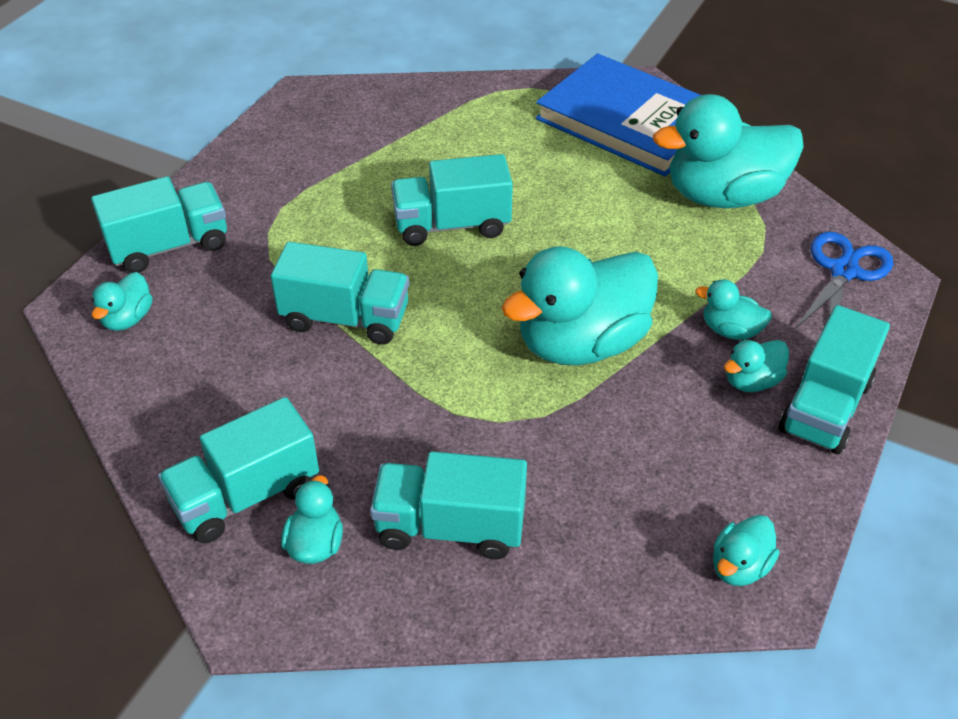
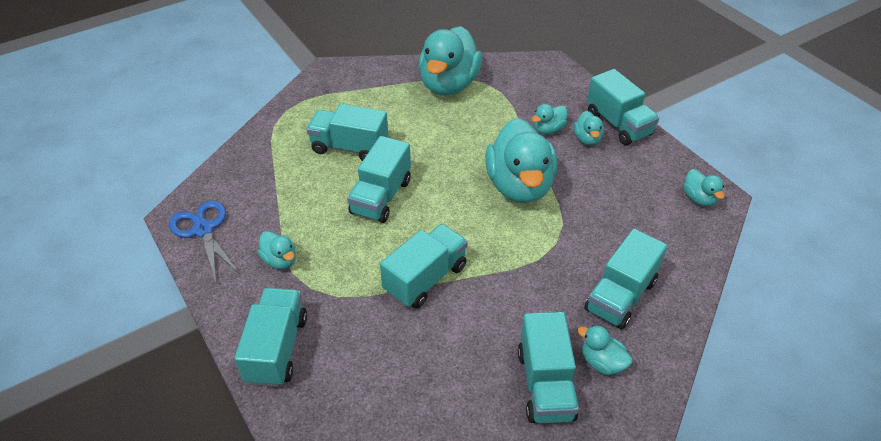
camera: 60 degrees left, 0 degrees up
turquoise duck [91,272,153,331] -> turquoise duck moved to [258,231,296,269]
blue book [536,53,701,177] -> none
blue scissors [796,232,893,328] -> blue scissors moved to [169,201,240,281]
none -> turquoise truck [306,104,388,161]

